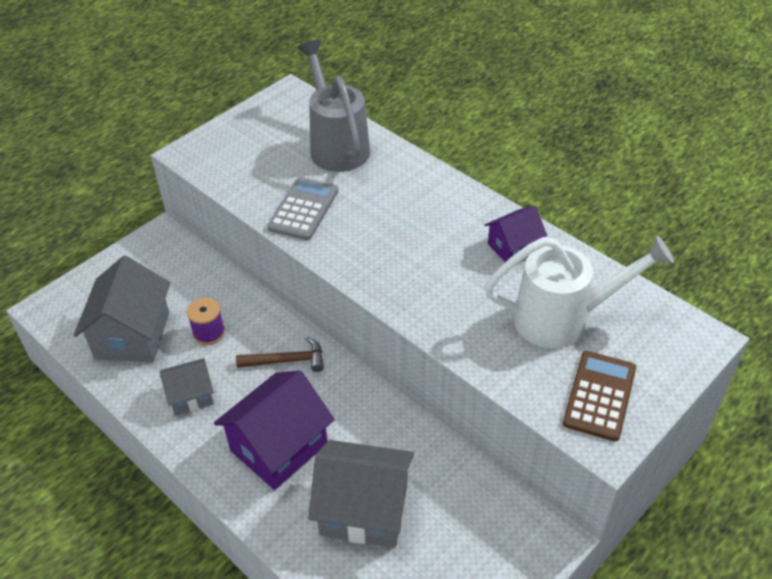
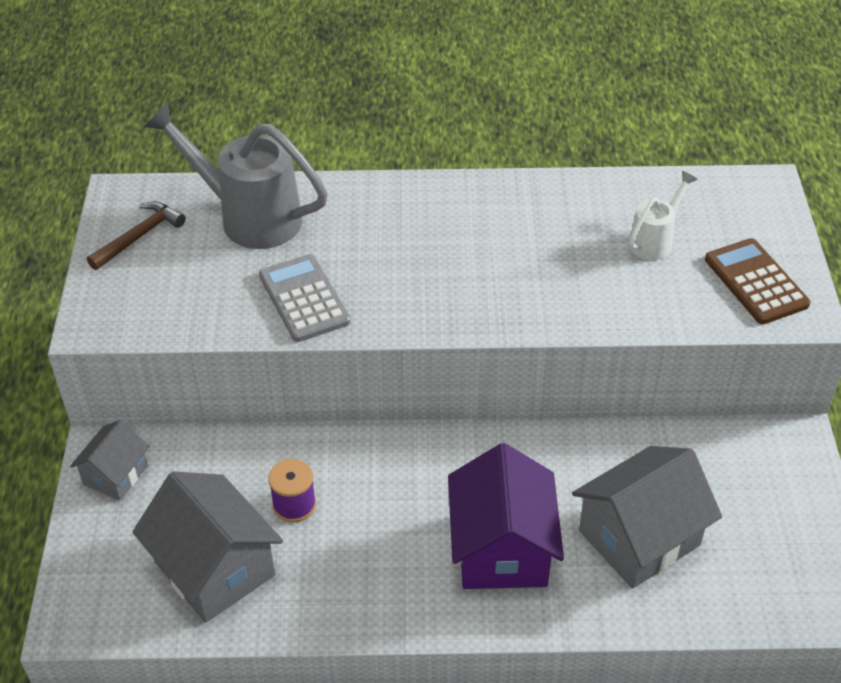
camera: 45 degrees left, 0 degrees up
grey house [160,358,214,415] -> grey house moved to [70,419,150,501]
brown hammer [236,337,324,372] -> brown hammer moved to [87,201,186,270]
white watering can [484,236,674,348] -> white watering can [629,171,698,260], size x0.53
purple house [485,206,547,262] -> none

